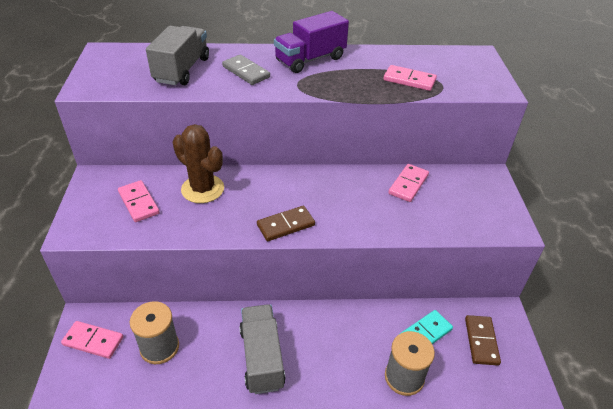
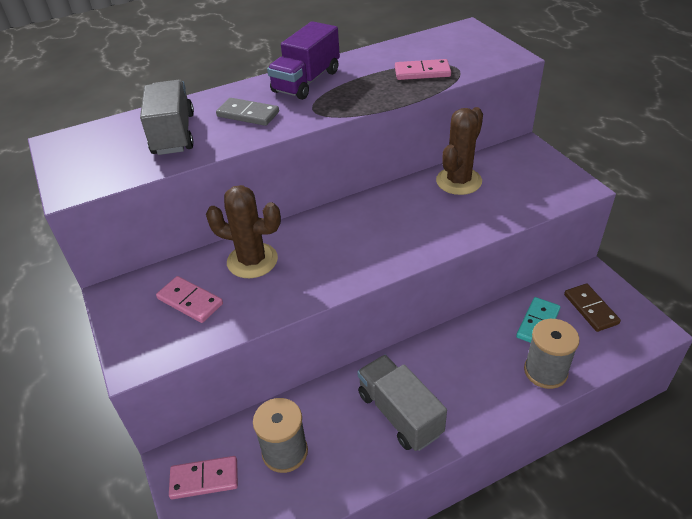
camera: 20 degrees left, 0 degrees up
brown domino [257,206,315,241] -> none
pink domino [388,164,429,202] -> brown cactus [436,107,483,195]

